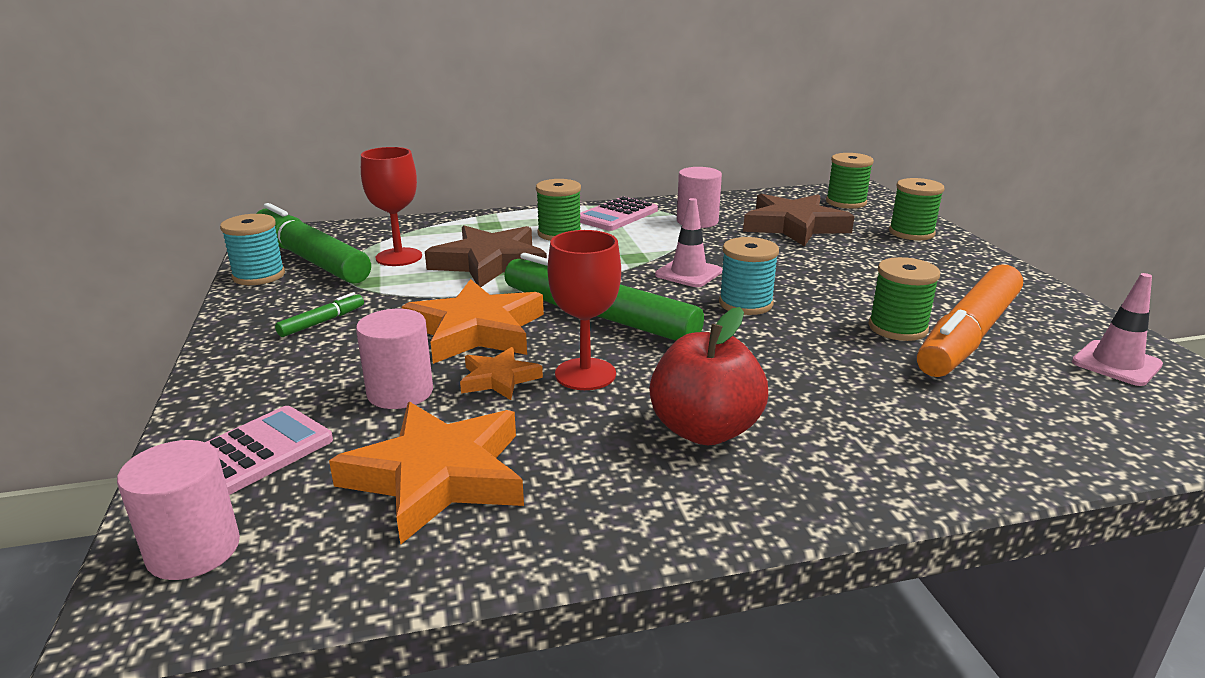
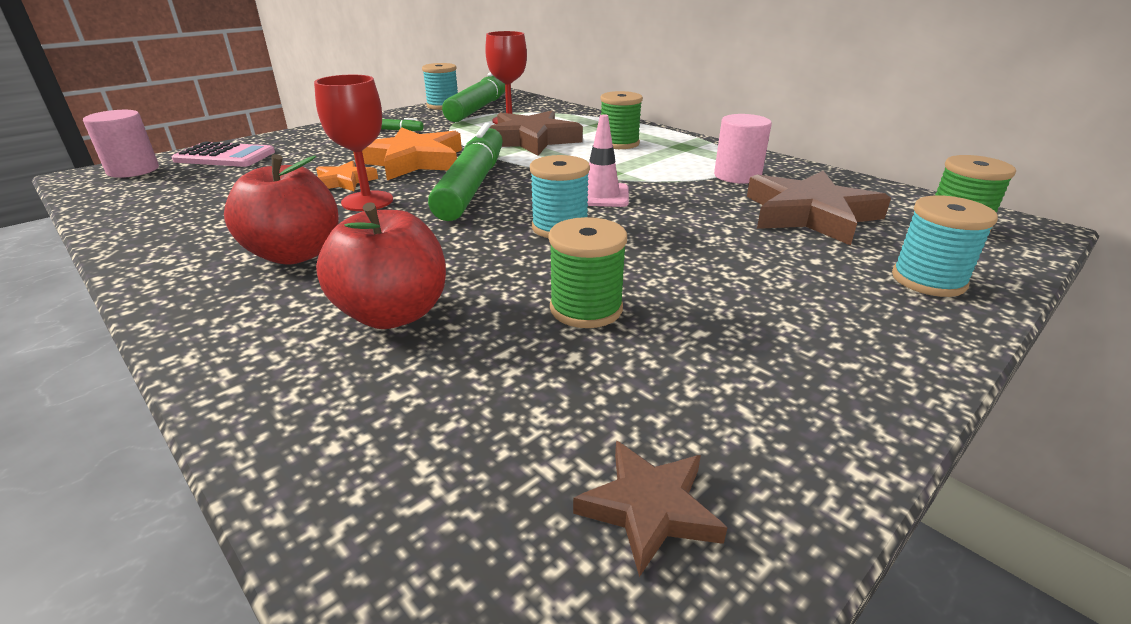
camera: 60 degrees right, 5 degrees up
orange star [329,402,524,545] -> none
pink cylinder [356,309,433,409] -> none
pink calculator [580,197,658,231] -> none
green spool [889,178,945,240] -> turquoise spool [892,195,998,297]
orange marker [917,265,1023,377] -> none
pink traffic cone [1072,273,1163,386] -> brown star [573,441,727,577]
none -> red apple [316,202,446,329]

